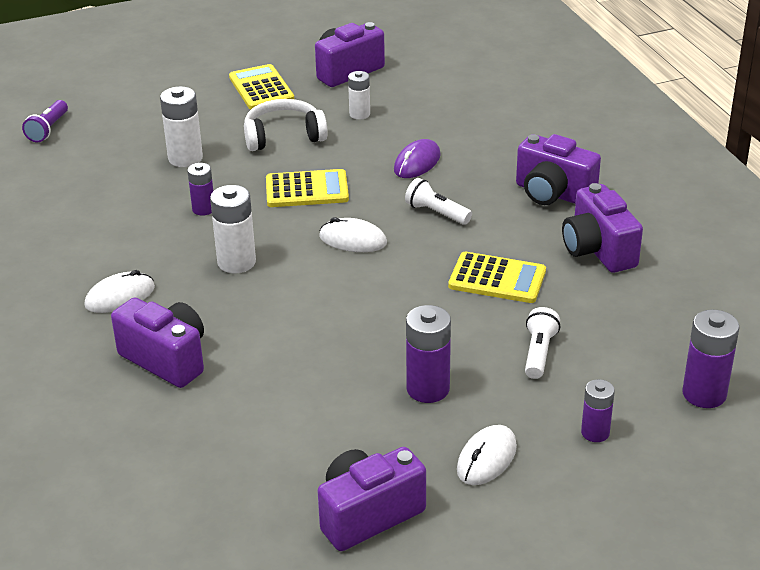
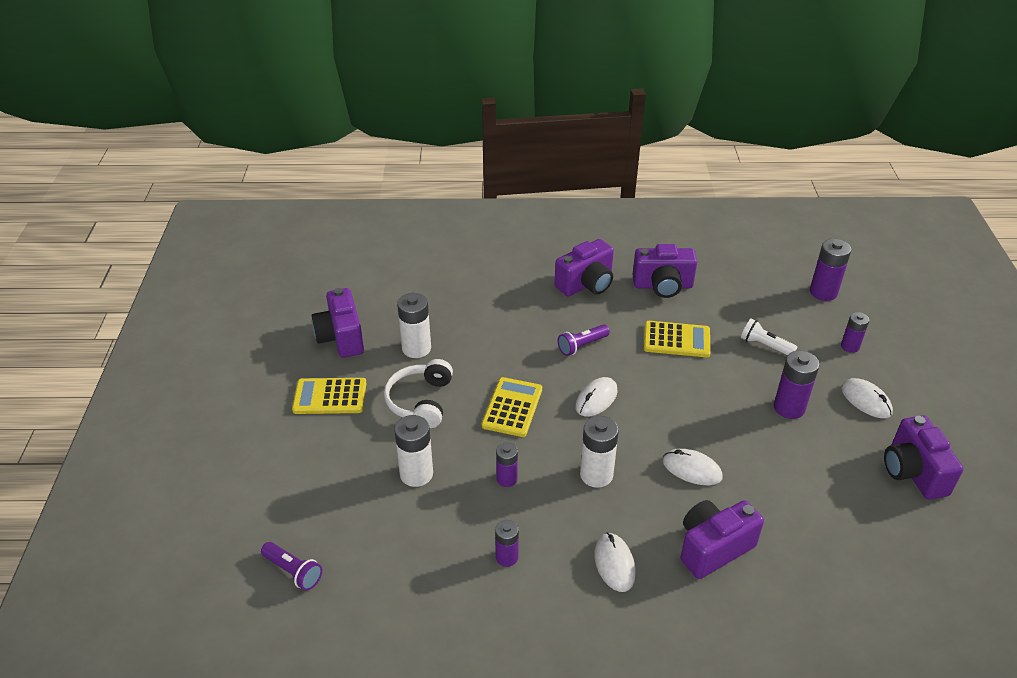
camera: 70 degrees left, 5 degrees up
white battery [348,71,370,120] -> white battery [397,293,431,358], size x1.59
purple mouse [394,139,441,178] -> none
white flashlight [405,178,472,225] -> purple flashlight [558,324,610,356]
yellow calculator [448,252,546,303] -> yellow calculator turned 60 degrees clockwise [644,321,711,357]
none -> purple battery [495,520,519,567]
none -> white mouse [663,449,723,485]

